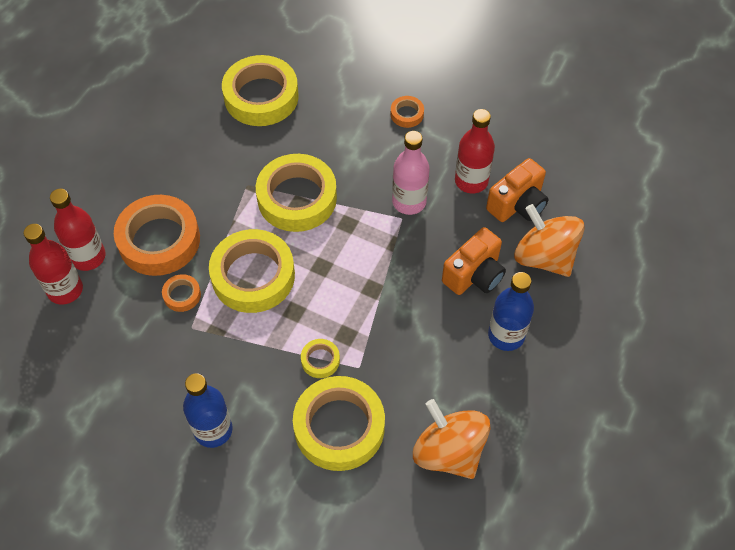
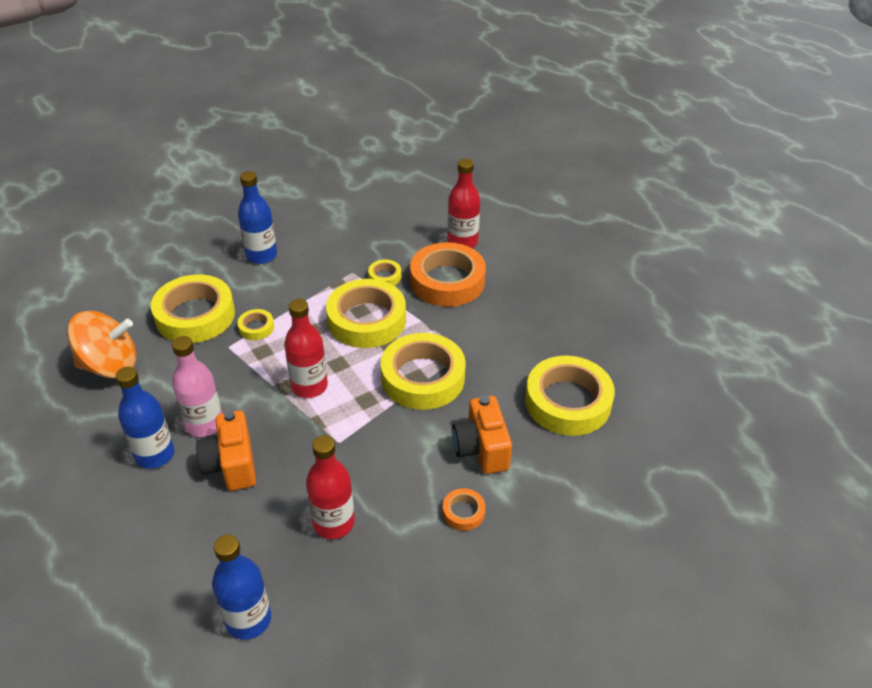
camera: 120 degrees right, 15 degrees down
red bottle [24,224,83,305] -> red bottle moved to [284,299,328,398]
orange tape [162,274,201,312] -> yellow tape [368,260,401,286]
pink bottle [392,131,430,215] -> pink bottle moved to [172,336,222,437]
orange camera [486,158,548,222] -> orange camera moved to [452,396,512,474]
orange spinning top [514,204,584,277] -> none
none -> blue bottle [212,534,271,640]

